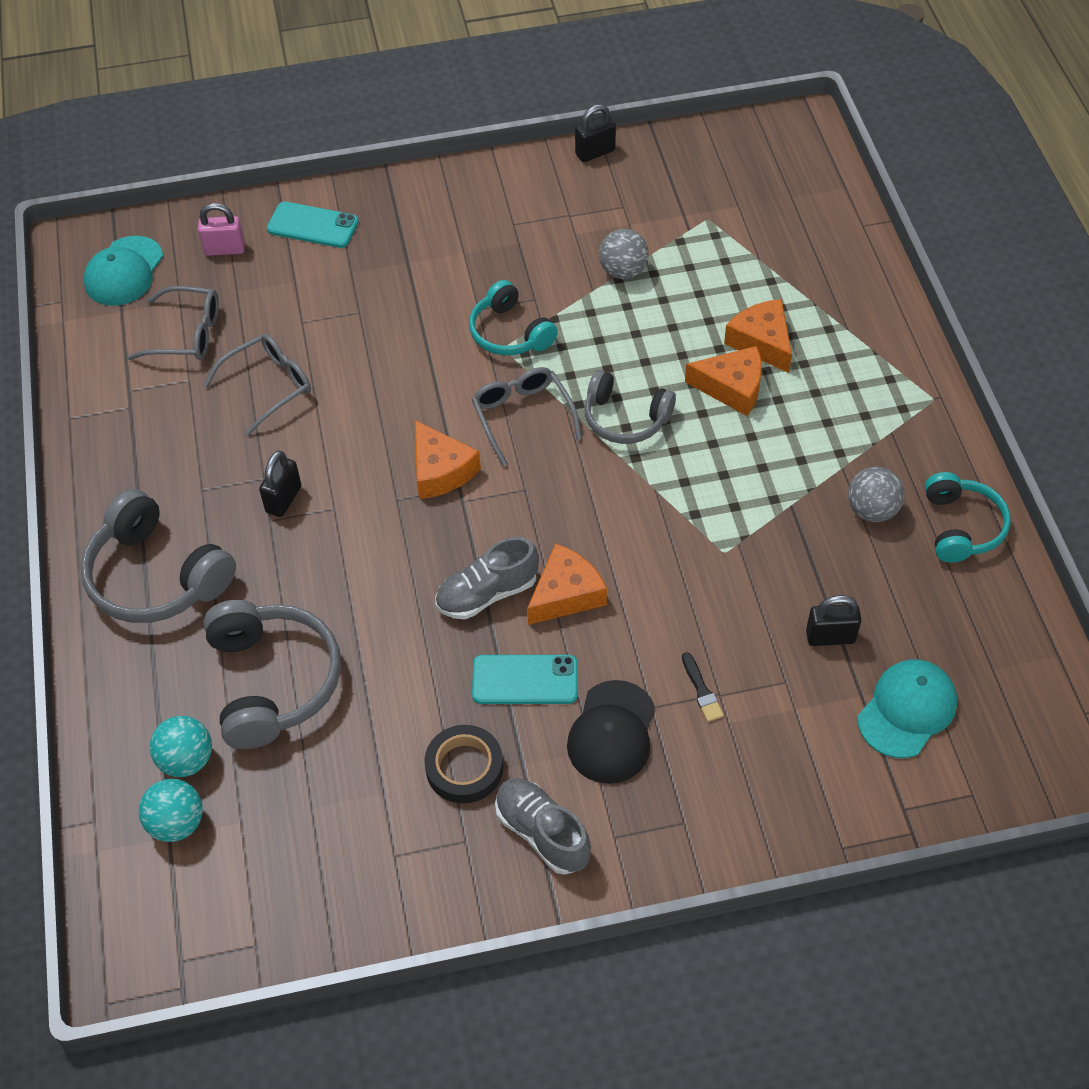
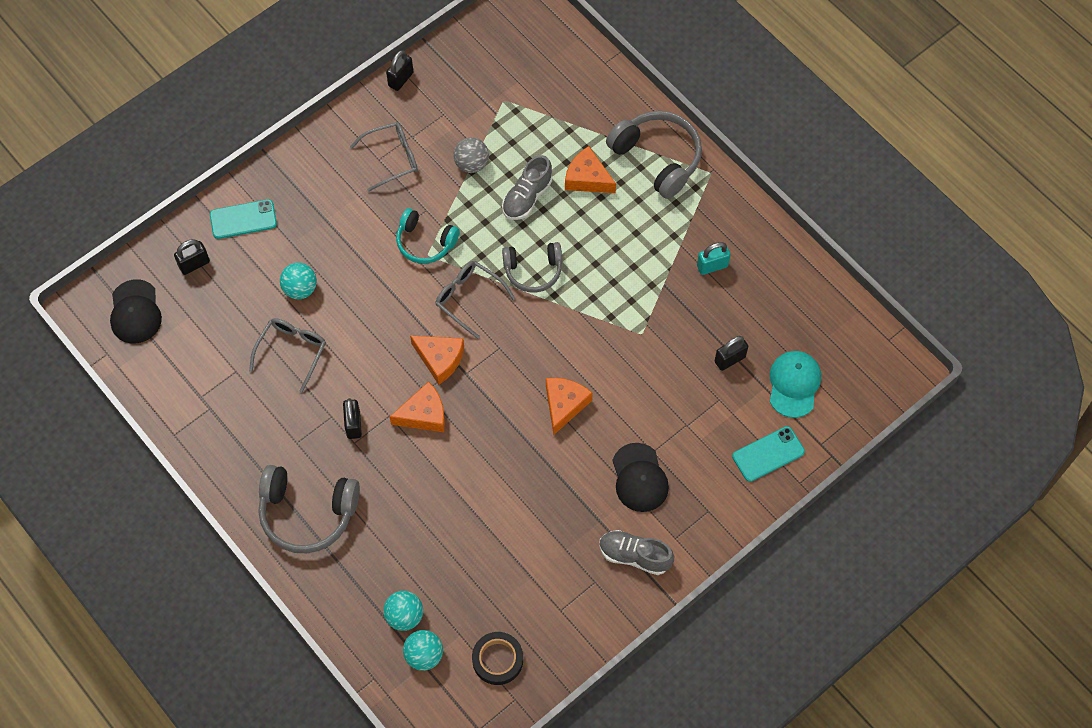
camera: 30 degrees left, 10 degrees up
turquoise cap [84,236,163,306] -> black cap [110,279,162,343]
grey glasses [127,286,219,360] -> grey glasses moved to [350,122,418,192]
pink padlock [198,203,245,256] -> black padlock [174,239,210,275]
grey headphones [203,600,341,749] -> grey headphones moved to [606,111,702,199]
black tape [424,725,503,803] -> black tape moved to [472,632,523,685]
grey shoe [435,537,539,619] -> grey shoe moved to [502,155,552,220]
turquoise phone [472,655,578,704] -> turquoise phone moved to [732,426,805,482]
black brush [682,652,724,722] -> none
orange cheese [685,346,762,416] -> orange cheese moved to [390,381,445,432]
grey ball [848,467,905,522] -> turquoise padlock [697,242,731,275]
turquoise headphones [925,472,1011,563] -> none
none -> turquoise ball [280,263,317,299]

